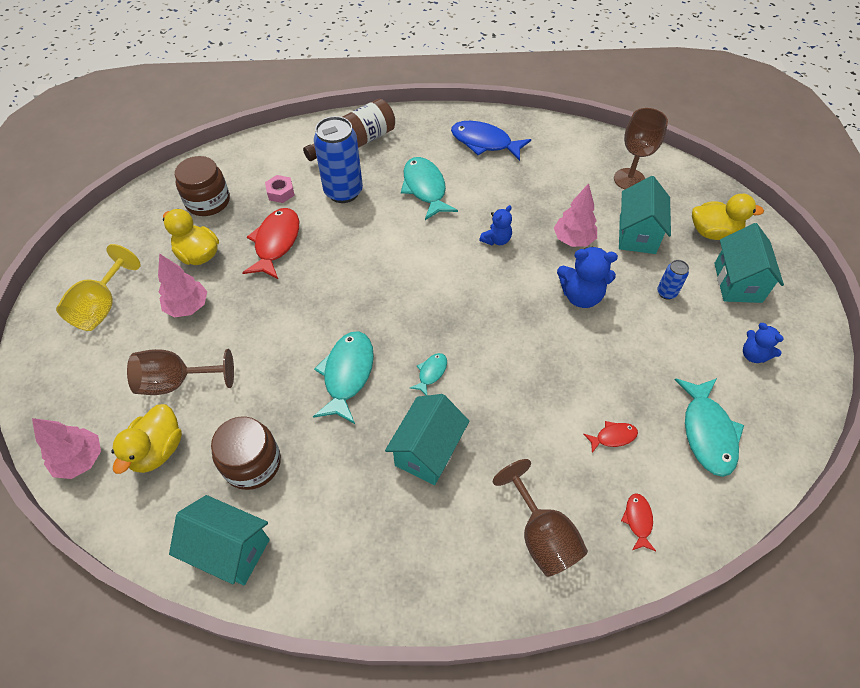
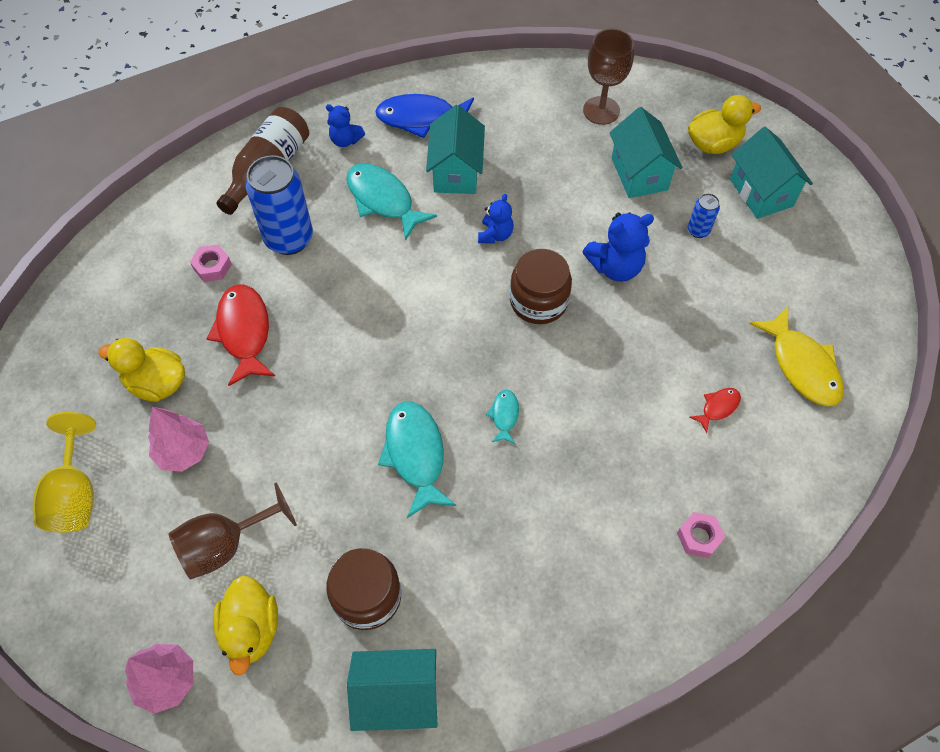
camera: 25 degrees left, 5 degrees up
brown jar [175,156,230,216] -> brown jar moved to [510,249,572,324]
turquoise house [385,394,469,485] -> turquoise house moved to [426,105,485,194]
brown goblet [493,459,588,577] -> pink nut [677,512,725,558]
pink tree [554,183,597,247] -> none
red fish [621,493,656,551] -> none
turquoise fish [675,378,744,477] -> yellow fish [749,307,844,407]
blue teddy bear [743,323,784,363] -> blue teddy bear moved to [326,104,365,147]

